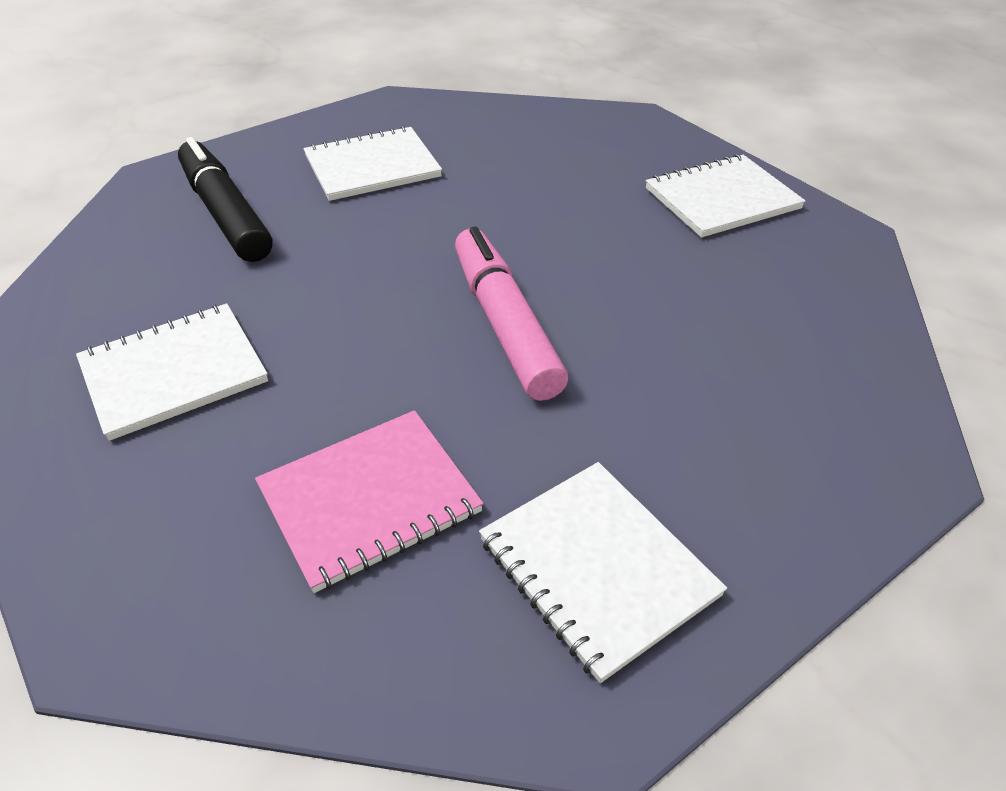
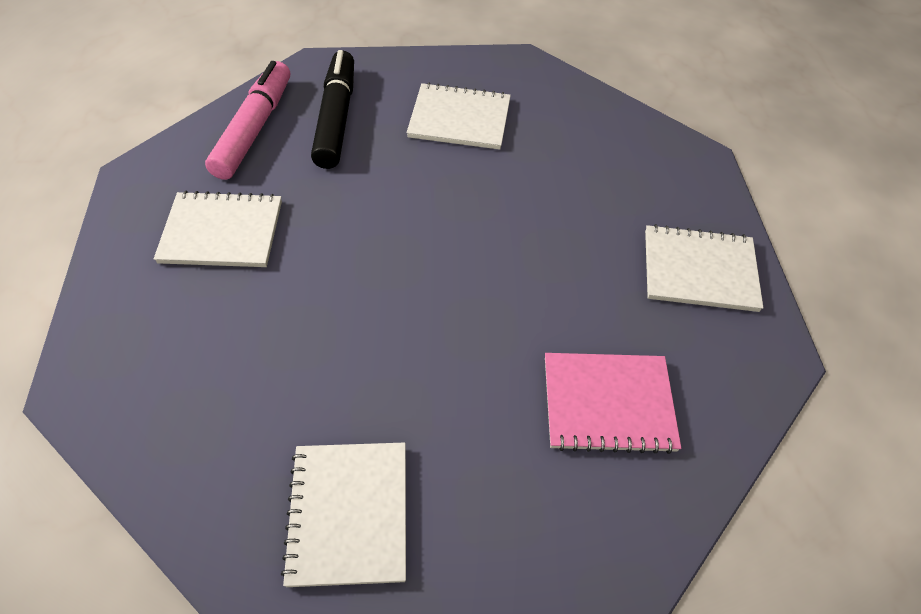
camera: 30 degrees right, 10 degrees up
pink notebook [255,410,483,593] -> pink notebook moved to [545,353,681,454]
pink marker [455,227,568,401] -> pink marker moved to [205,61,290,180]

